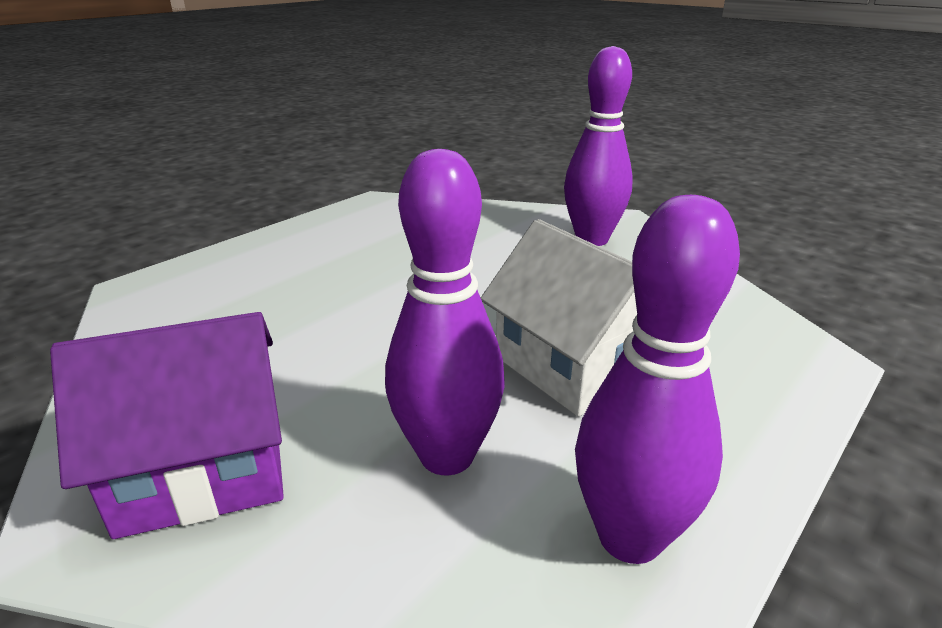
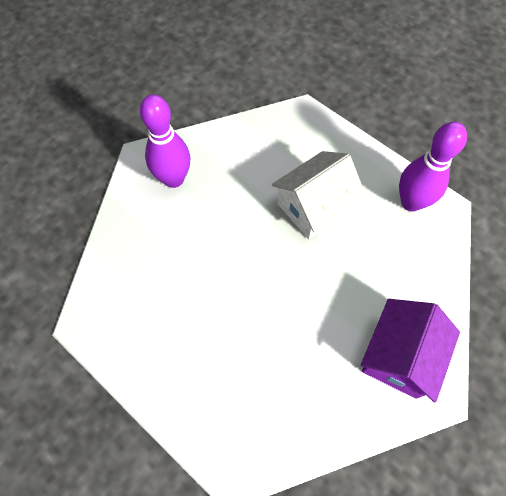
camera: 90 degrees left, 35 degrees up
purple house [50,312,284,539] -> purple house turned 45 degrees clockwise [361,299,460,402]
purple bowling pin [385,149,505,475] -> none

